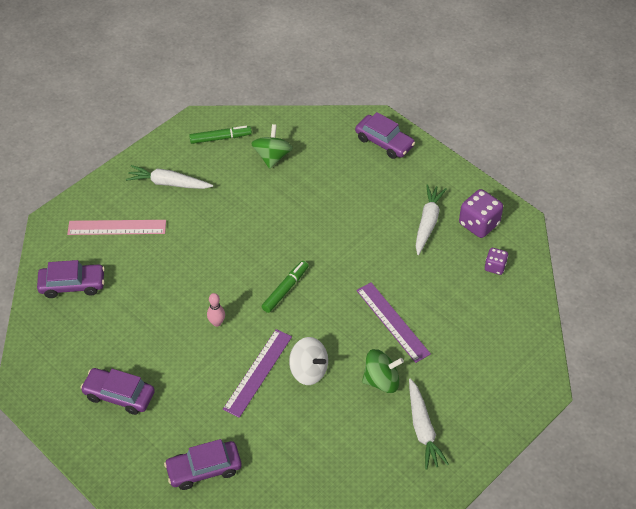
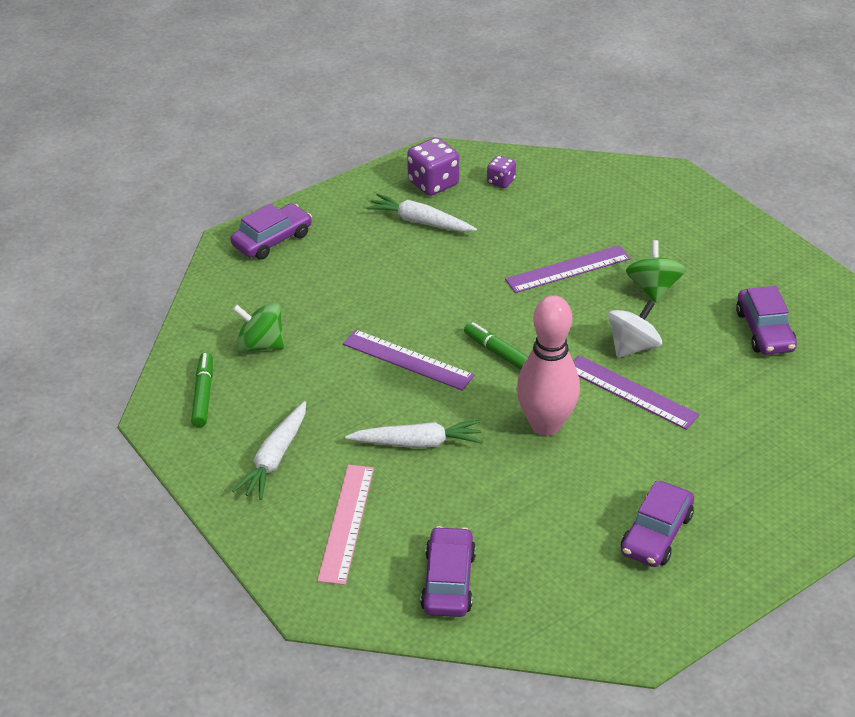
camera: 80 degrees left, 10 degrees down
purple car [164,439,242,490] -> purple car moved to [736,286,797,355]
pink bowling pin [207,293,225,327] -> pink bowling pin [516,295,580,436], size x2.43
white carrot [409,378,449,470] -> white carrot moved to [345,420,483,448]
none -> purple ruler [343,329,474,391]

